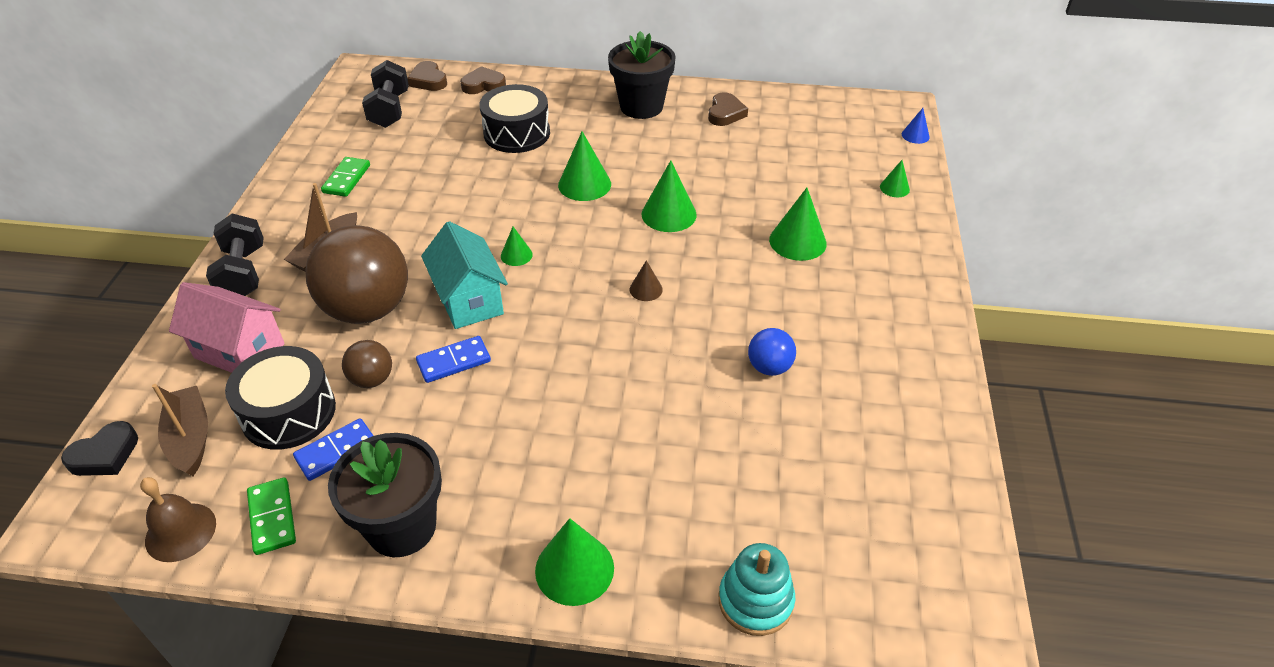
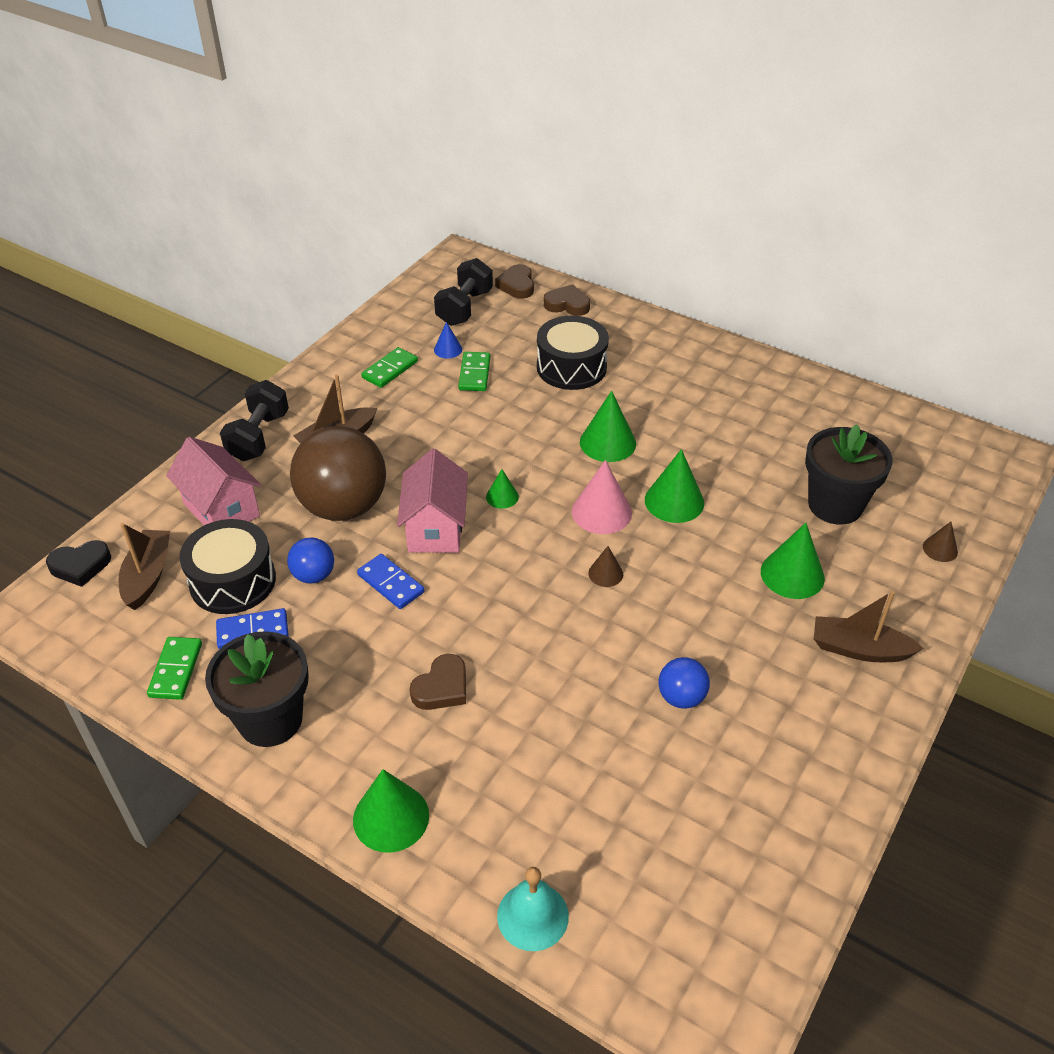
camera: 25 degrees right, 0 degrees up
brown bell [140,477,216,562] -> none
brown ball [342,340,392,388] -> blue ball [287,537,334,584]
blue domino [416,336,491,383] -> blue domino turned 45 degrees clockwise [357,554,424,609]
turquoise house [421,221,508,329] -> pink house [397,449,468,553]
black flower pot [608,31,675,119] -> black flower pot moved to [805,424,893,525]
brown heart [708,93,748,126] -> brown heart moved to [410,654,466,710]
turquoise stacking toy [719,543,795,636] -> turquoise bell [497,867,569,951]
green cone [880,160,910,197] -> brown cone [923,522,958,562]
blue cone [902,108,930,144] -> blue cone moved to [434,322,462,358]
none -> green domino [458,352,490,391]
none -> pink cone [572,460,632,534]
none -> brown boat [814,591,924,662]

